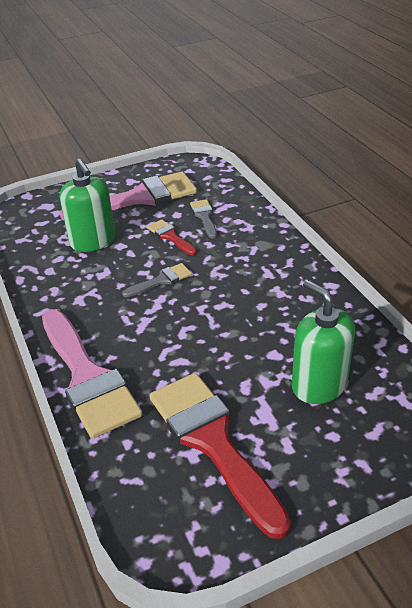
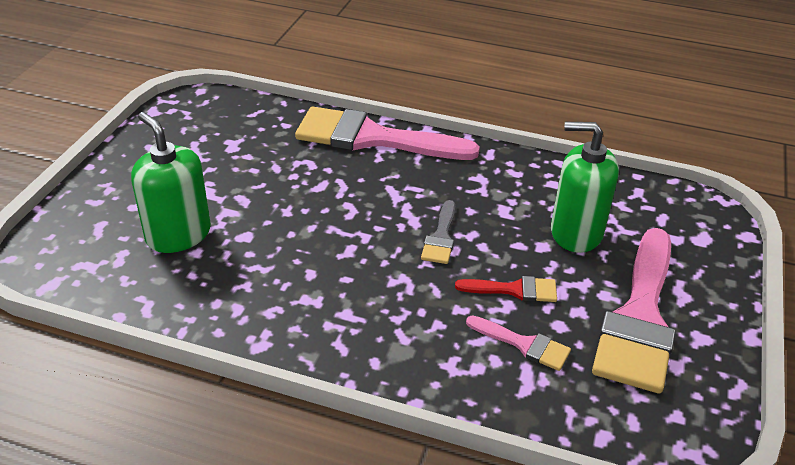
camera: 130 degrees right, 0 degrees up
red brush [149,373,291,539] -> none
grey brush [190,199,217,239] -> pink brush [466,315,571,371]
green soap dispenser [292,280,355,404] -> green soap dispenser turned 135 degrees counterclockwise [131,112,211,253]

